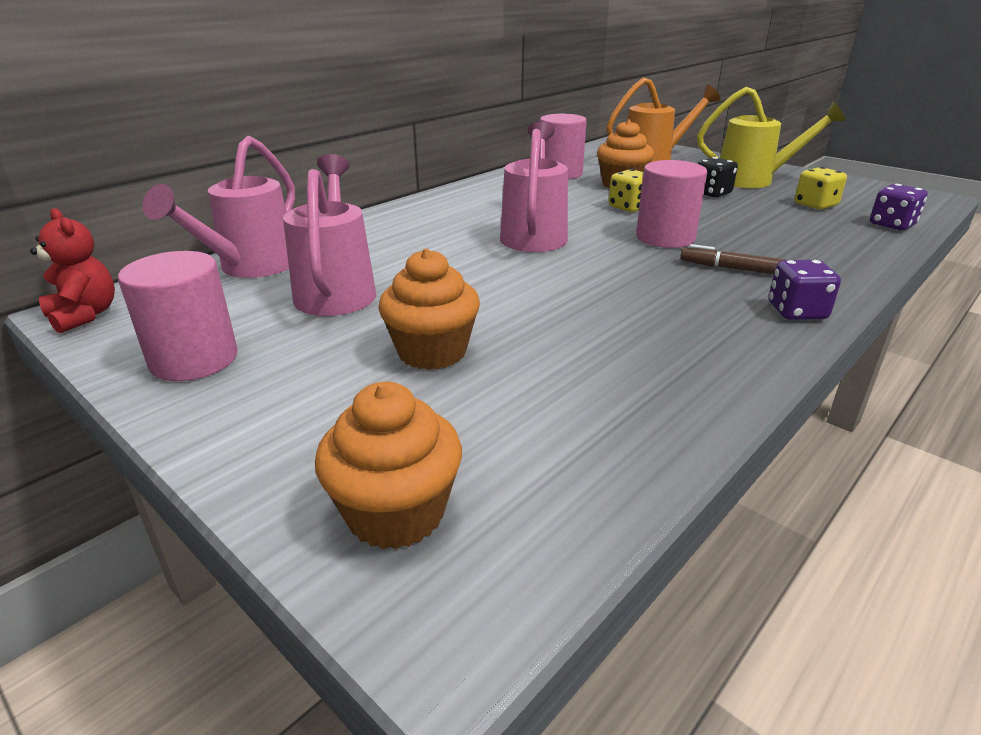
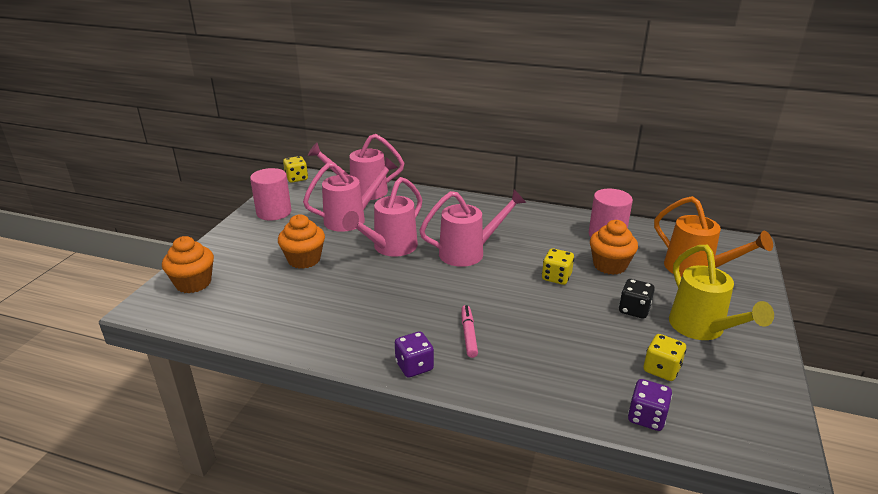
camera: 65 degrees right, 0 degrees up
red teddy bear [30,208,115,333] -> yellow dice [283,156,308,183]
pink cylinder [636,160,707,248] -> none
brown marker [680,244,786,274] -> pink marker [461,305,478,358]
none -> pink watering can [342,177,422,257]

